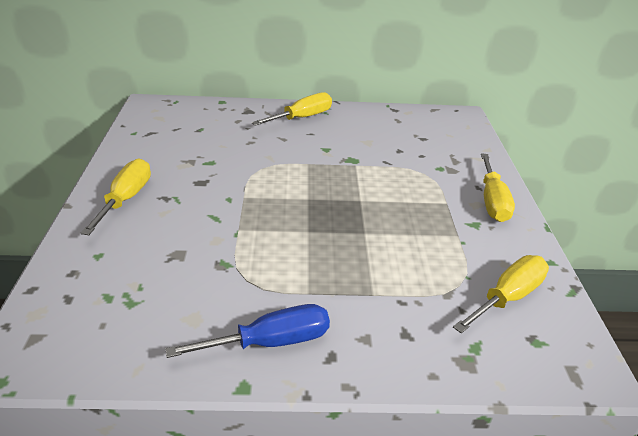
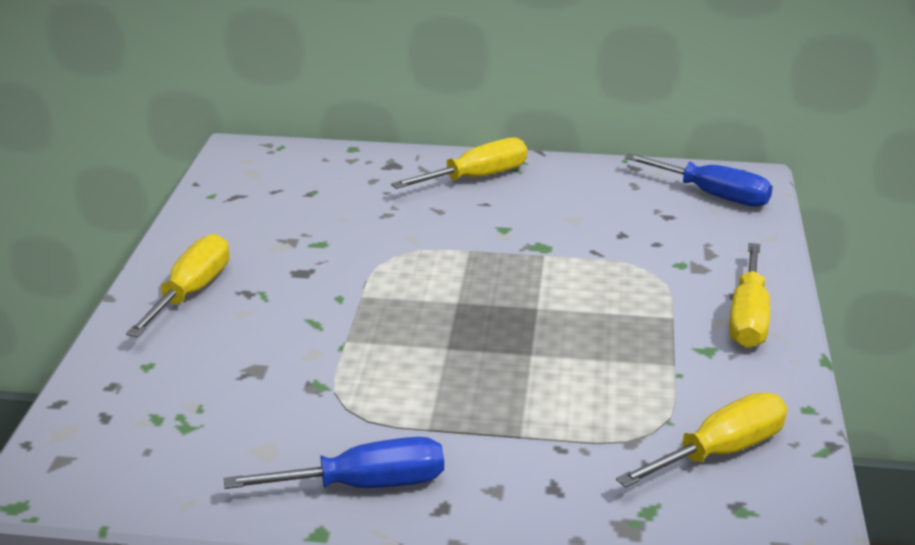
camera: 10 degrees right, 5 degrees down
none -> blue screwdriver [625,153,773,207]

